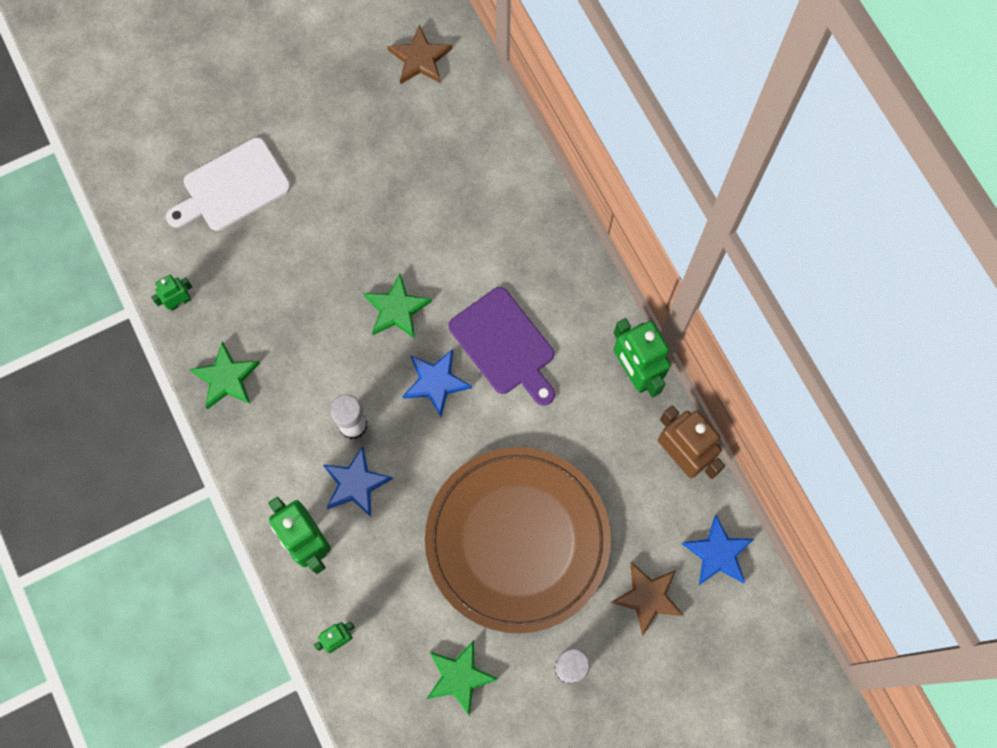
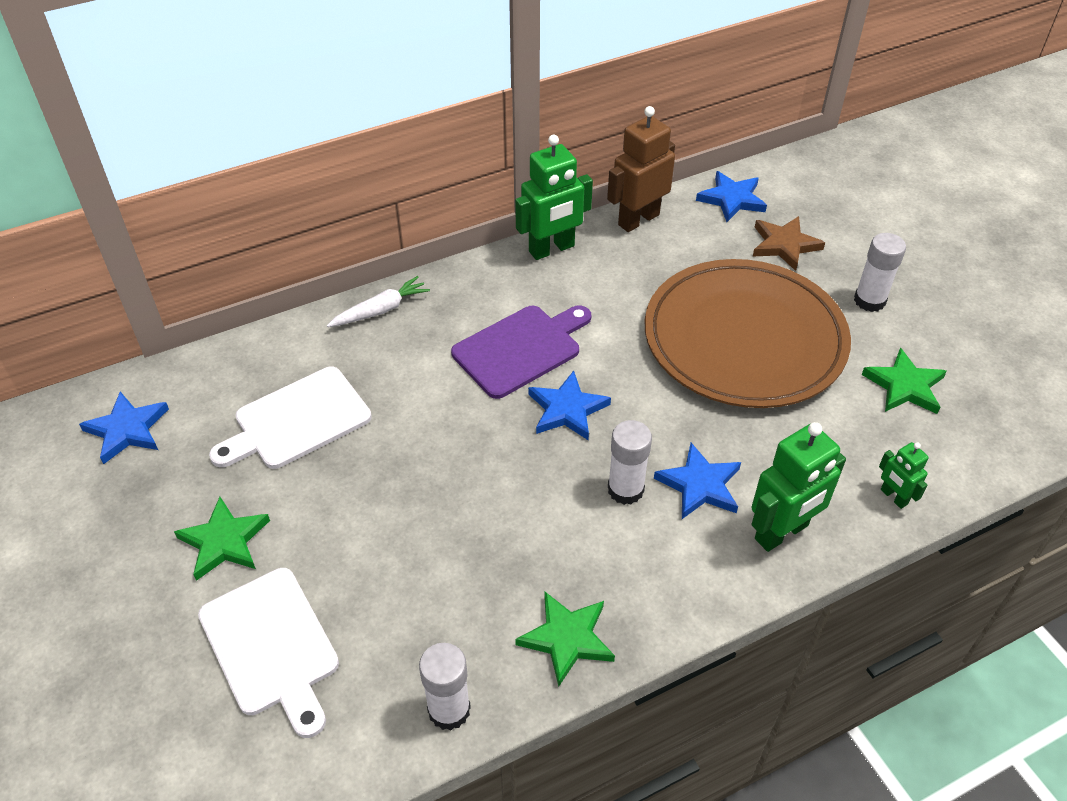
camera: 90 degrees left, 25 degrees down
green robot [151,275,192,311] -> white glue stick [419,643,471,730]
green star [363,274,432,338] -> green star moved to [174,497,270,581]
brown star [387,24,452,84] -> blue star [79,391,169,464]
none -> white cutting board [209,367,372,469]
none -> white carrot [327,276,430,327]

